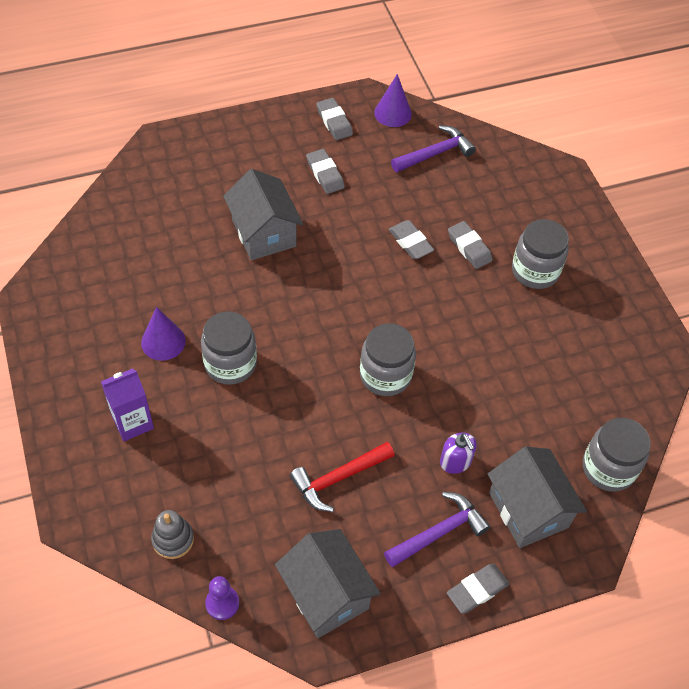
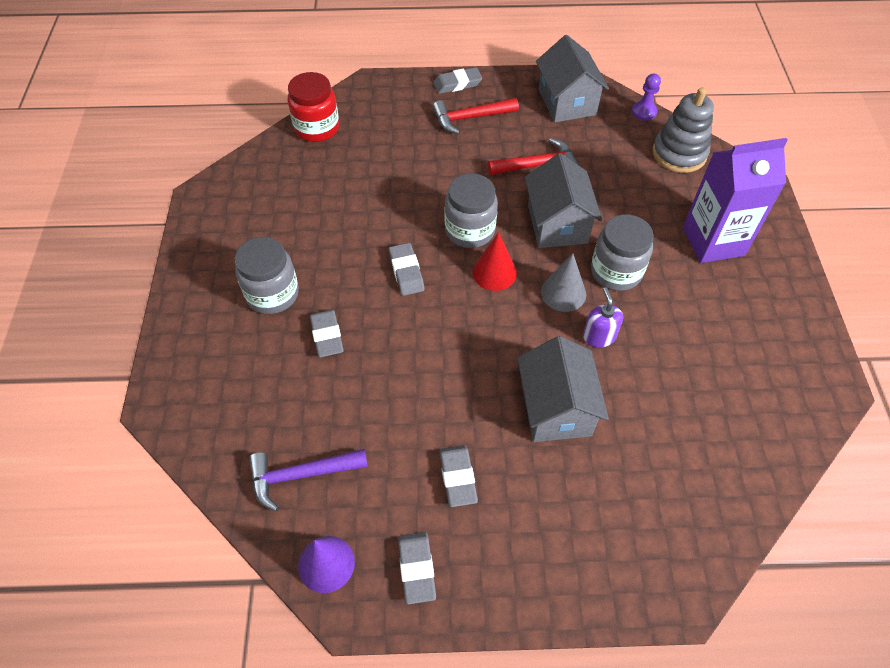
camera: 160 degrees left, 0 degrees up
purple carton [101,368,154,441] -> purple carton [683,138,788,263], size x1.58
purple cone [141,307,186,361] -> none
grey stacking toy [151,510,194,559] -> grey stacking toy [652,87,714,173], size x1.63
purple hammer [384,492,490,567] -> red hammer [432,98,519,134]
grey eraser [388,220,434,259] -> grey eraser moved to [389,243,424,296]
purple soap dispenser [440,433,477,474] -> purple soap dispenser moved to [583,288,623,347]
grey house [488,447,587,548] -> grey house moved to [525,153,602,248]
grey jar [583,417,651,492] -> red jar [288,72,339,142]
none -> red cone [472,232,517,291]
none -> grey cone [541,253,586,312]

